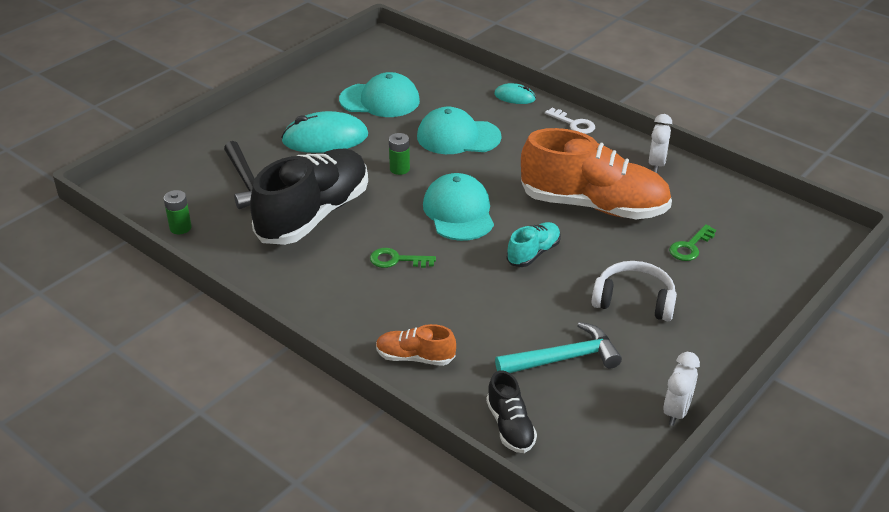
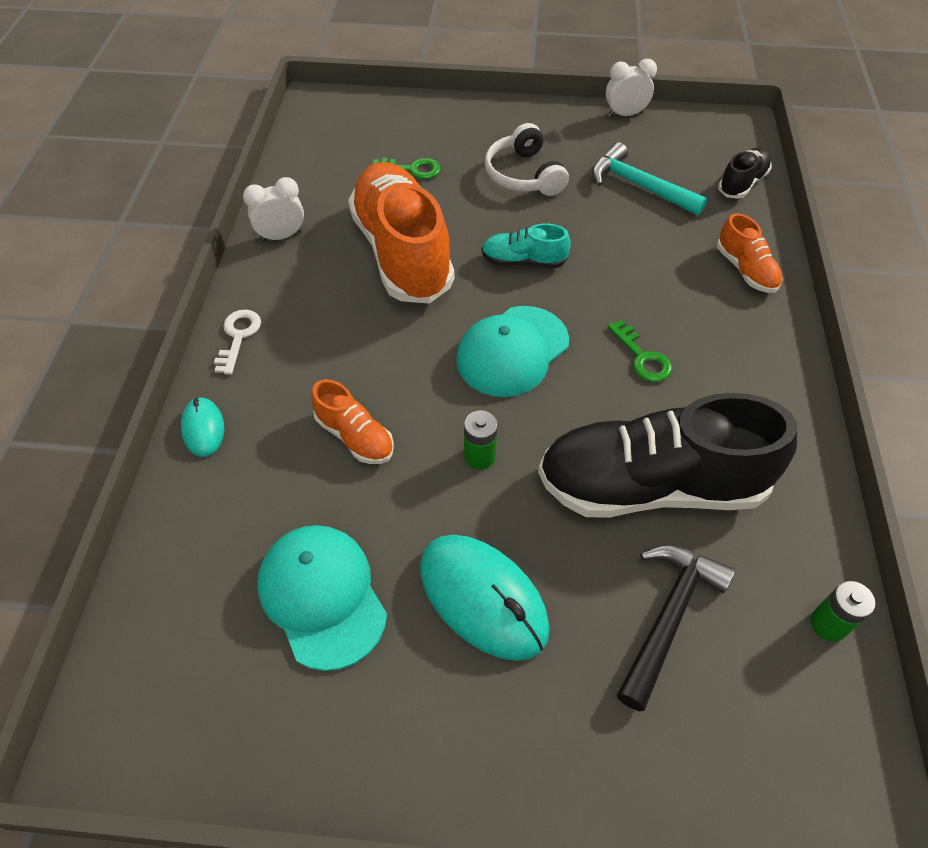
camera: 125 degrees left, 15 degrees up
turquoise cap [417,107,502,154] -> orange shoe [311,379,394,464]

